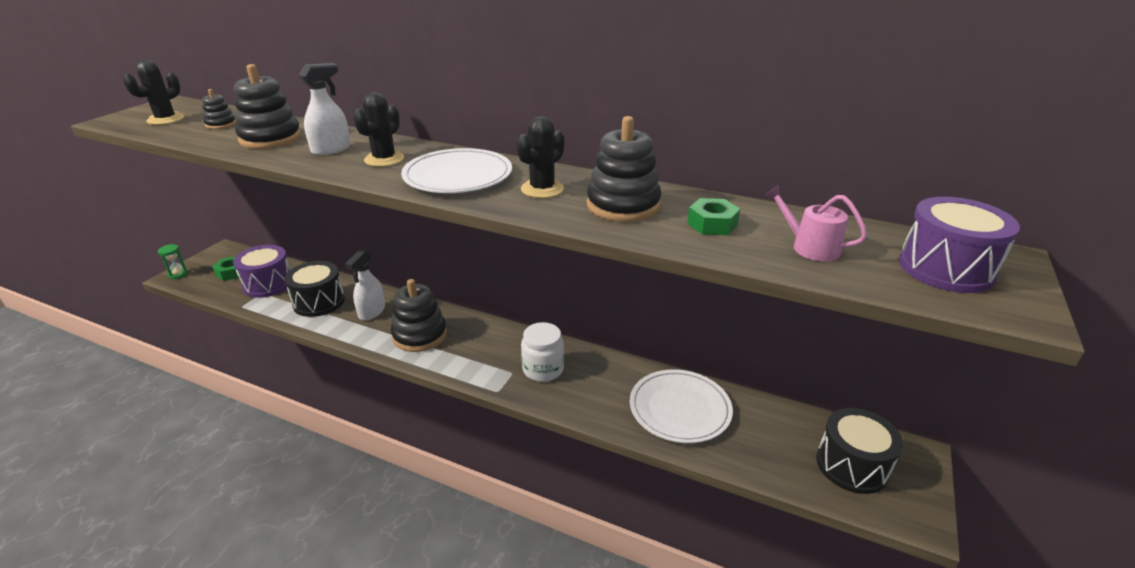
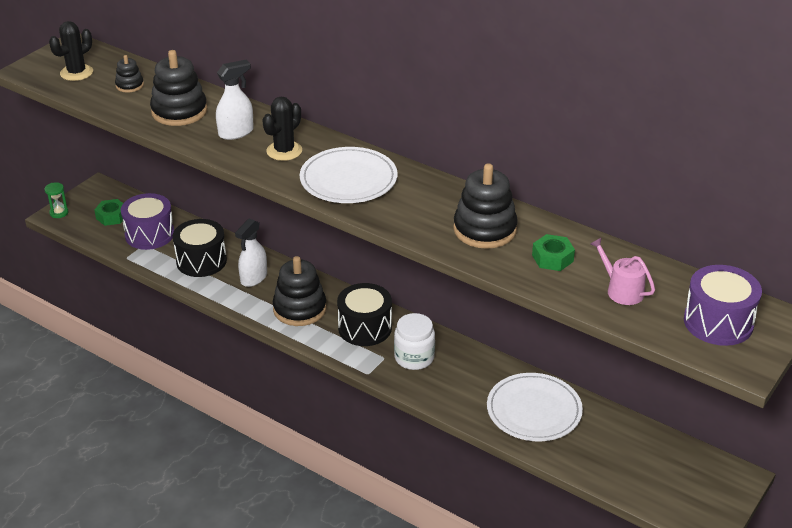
camera: 10 degrees right, 5 degrees up
black cactus [516,116,564,198] -> none
black drum [816,408,903,494] -> black drum moved to [337,283,392,346]

